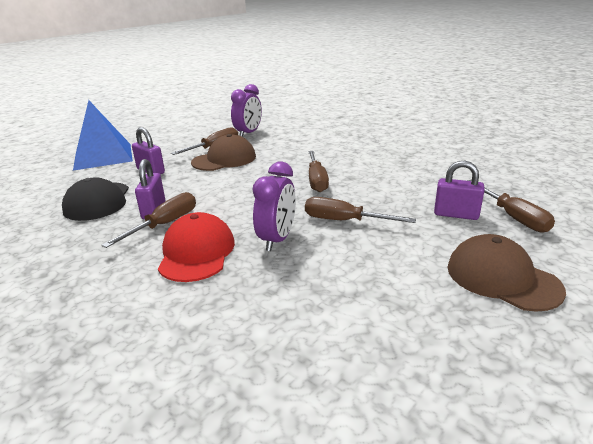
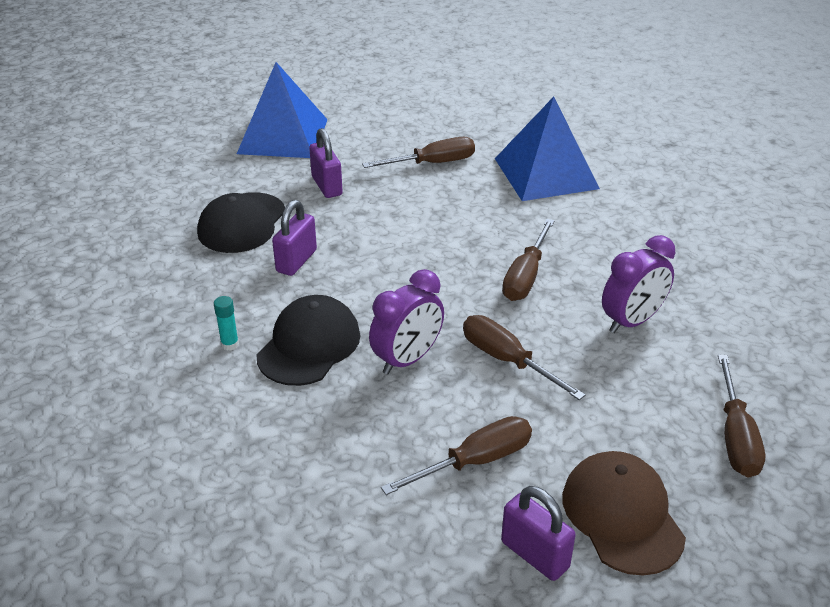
camera: 25 degrees right, 10 degrees up
brown screwdriver [102,192,196,248] -> brown screwdriver moved to [381,416,532,495]
red cap [158,212,235,282] -> black cap [256,295,360,386]
brown cap [191,134,256,171] -> none
purple clock [231,84,262,137] -> purple clock moved to [602,235,675,333]
purple padlock [434,161,485,220] -> purple padlock moved to [501,486,576,581]
none -> turquoise glue stick [214,296,239,351]
none -> blue pyramid [495,97,600,201]

